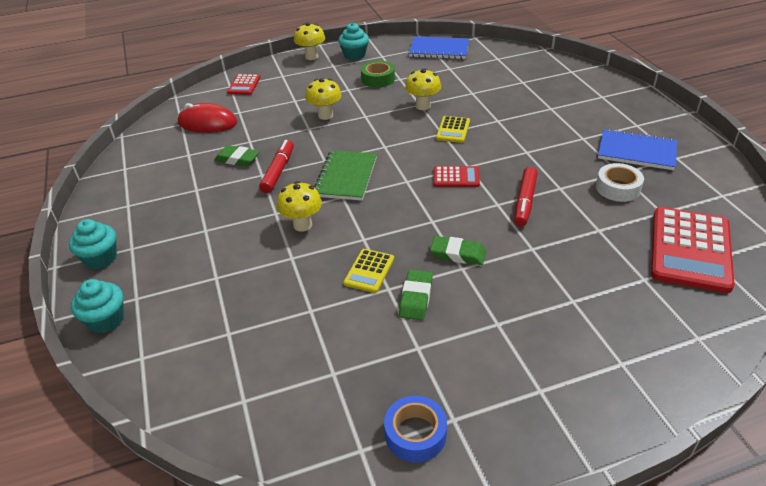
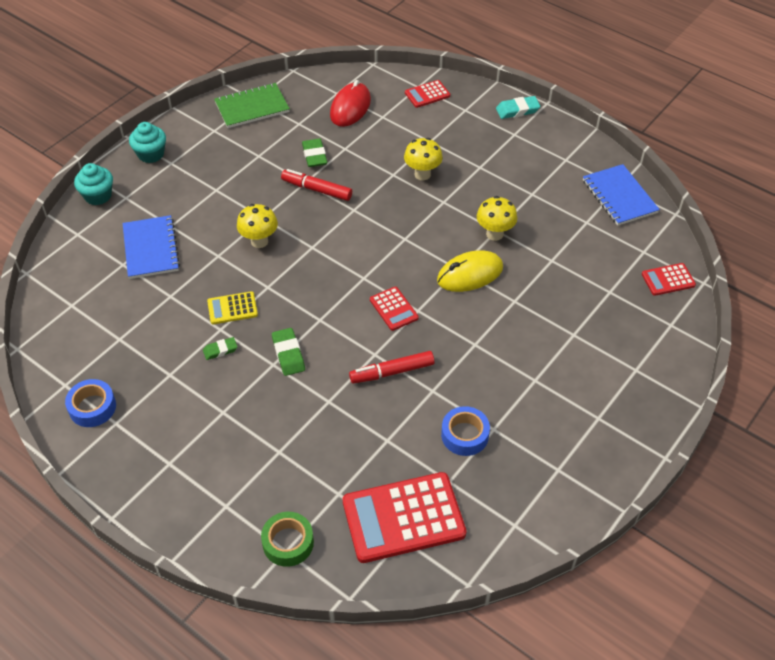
camera: 55 degrees right, 10 degrees up
red mouse [178,103,237,133] -> red mouse turned 45 degrees clockwise [330,80,371,127]
red marker [259,140,294,193] -> red marker turned 135 degrees counterclockwise [281,169,352,201]
yellow mushroom [294,23,325,60] -> turquoise eraser [496,96,540,119]
green notebook [315,150,377,201] -> green notebook moved to [214,83,290,128]
turquoise cupcake [338,23,369,60] -> none
green tape [361,60,395,88] -> green tape moved to [261,512,314,567]
green eraser [399,270,433,320] -> green eraser [203,337,237,360], size x0.66
yellow calculator [436,116,470,143] -> yellow mouse [437,250,503,292]
white tape [596,163,644,202] -> blue tape [441,406,490,456]
blue notebook [598,129,677,170] -> blue notebook moved to [123,215,180,279]
none -> red calculator [642,263,696,296]

